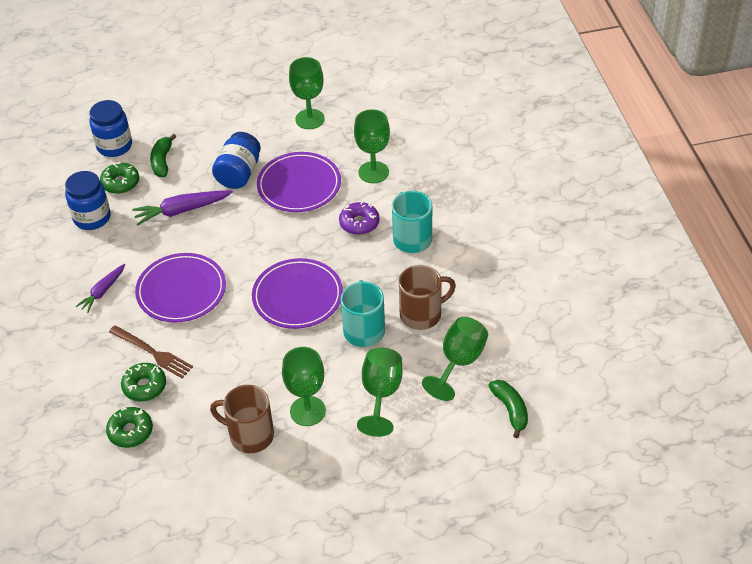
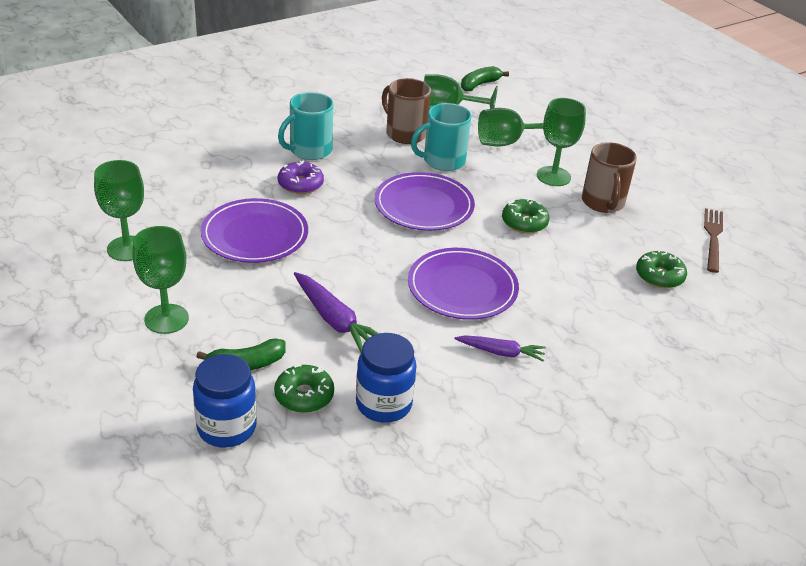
camera: 115 degrees left, 10 degrees down
brown fork [109,325,193,378] -> brown fork moved to [704,208,723,273]
green donut [121,363,166,401] -> green donut moved to [502,198,549,233]
blue jar [212,132,261,189] -> none
green goblet [354,109,390,183] -> green goblet moved to [133,226,189,334]

